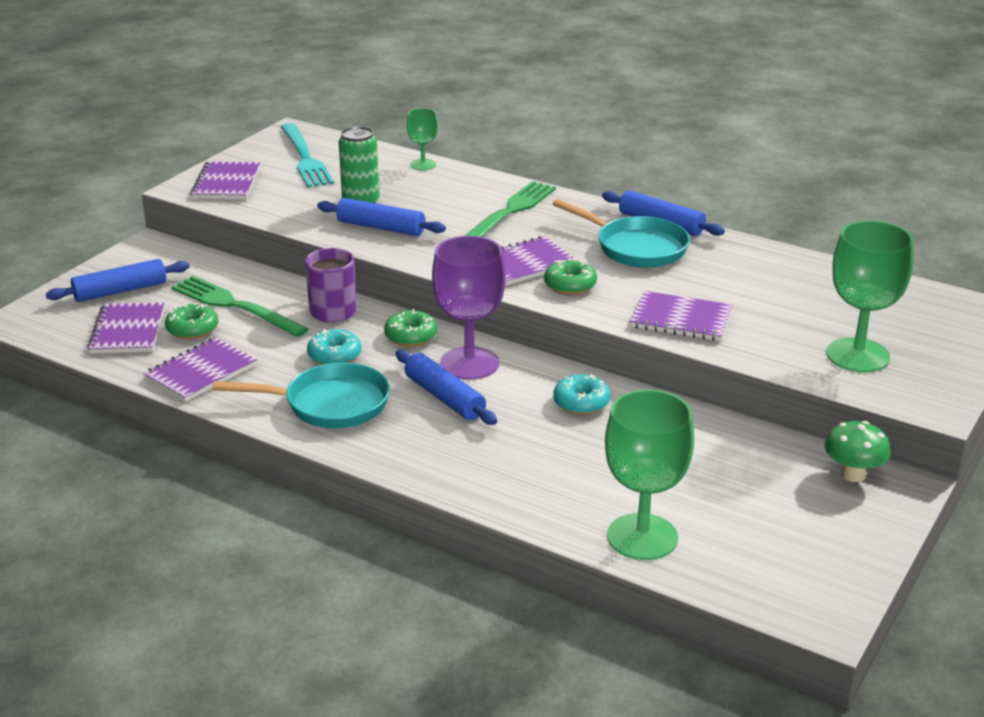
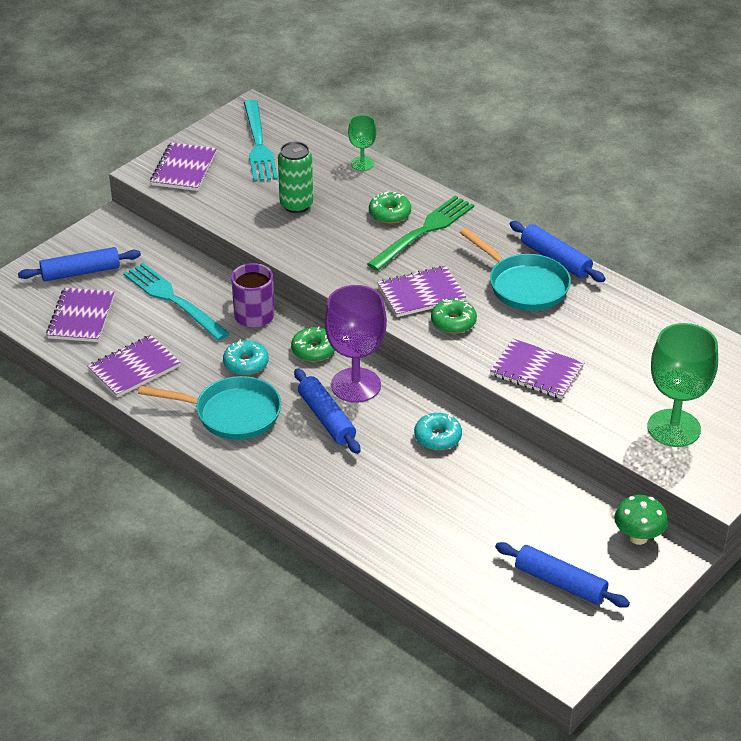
camera: 10 degrees right, 10 degrees up
green donut [165,303,218,339] -> green donut moved to [369,191,411,224]
green fork [171,276,309,337] -> turquoise fork [123,263,230,341]
blue rolling pin [317,198,446,236] -> blue rolling pin moved to [495,542,630,608]
green goblet [605,389,694,560] -> none

